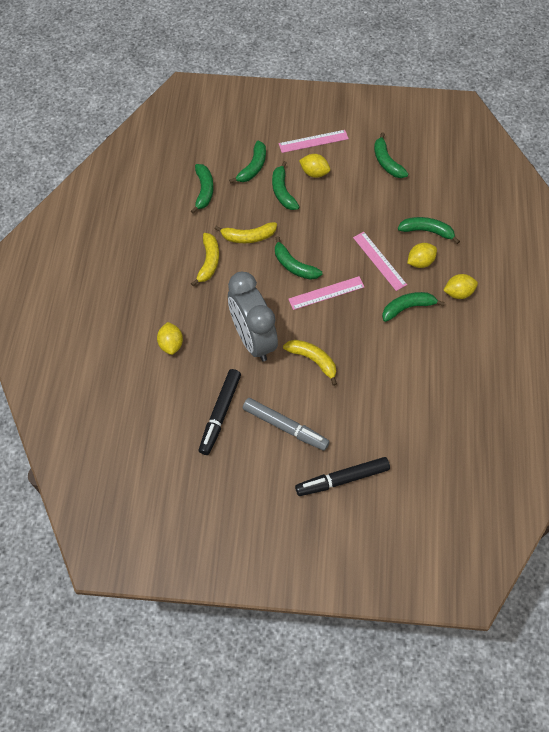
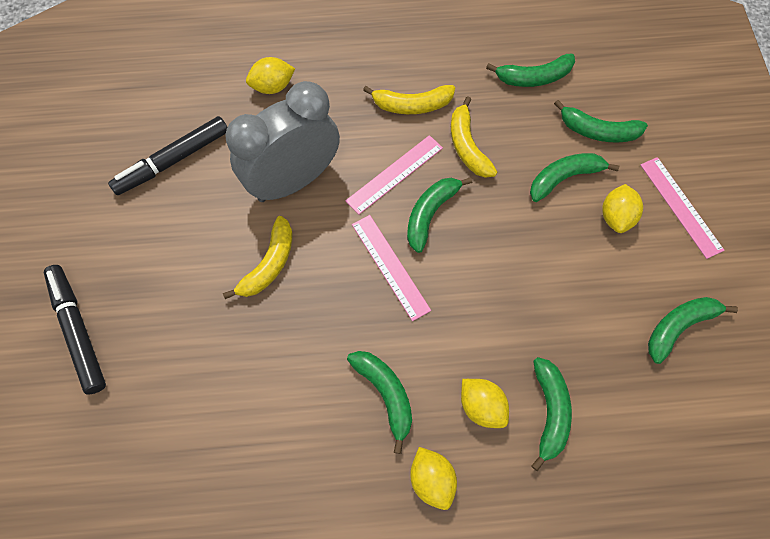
camera: 80 degrees right, 5 degrees up
black marker [199,369,241,455] -> black marker turned 45 degrees counterclockwise [108,116,227,195]
grey marker [243,398,330,451] -> none
pink ruler [353,232,407,291] -> pink ruler moved to [345,135,443,215]

